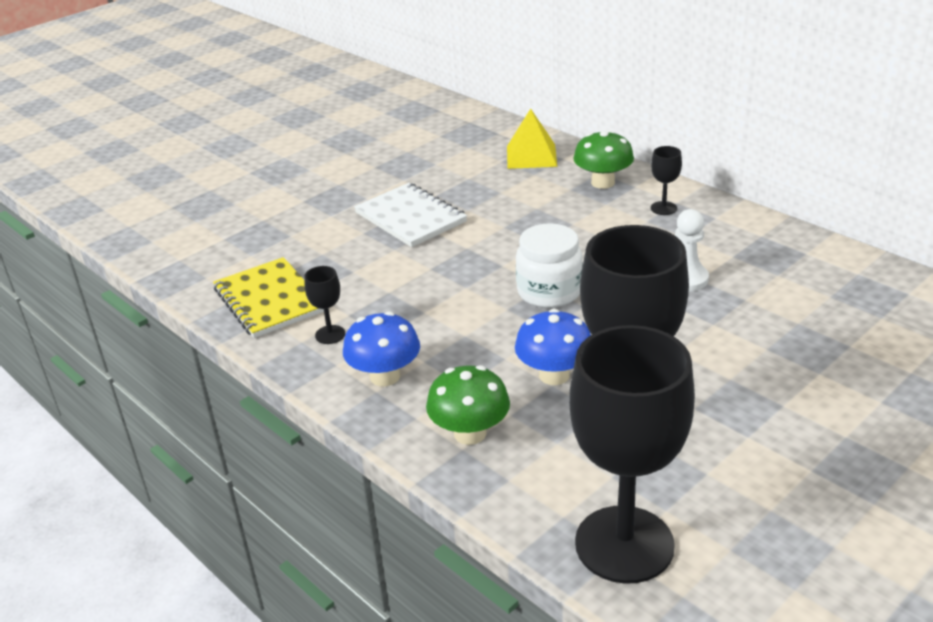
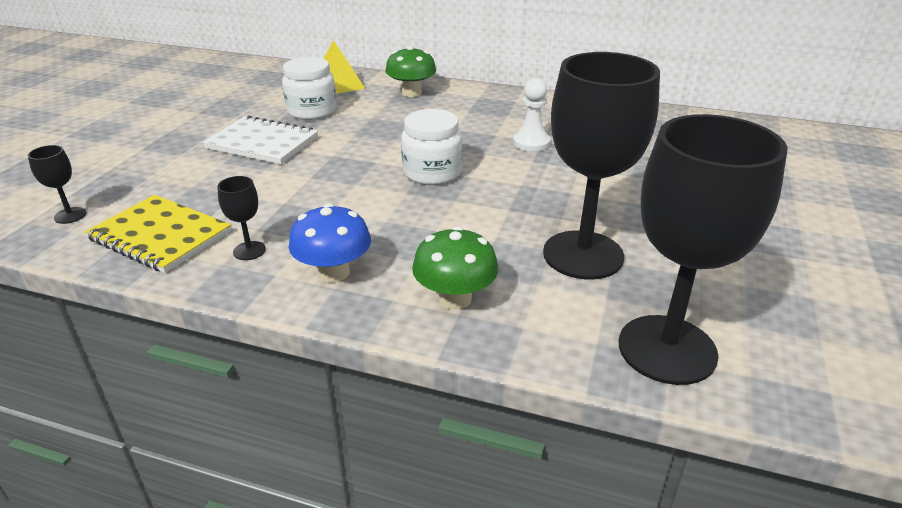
camera: 30 degrees left, 0 degrees up
blue mushroom [515,309,591,385] -> none
black goblet [651,146,682,215] -> black goblet moved to [28,145,86,224]
none -> white jar [282,57,337,120]

